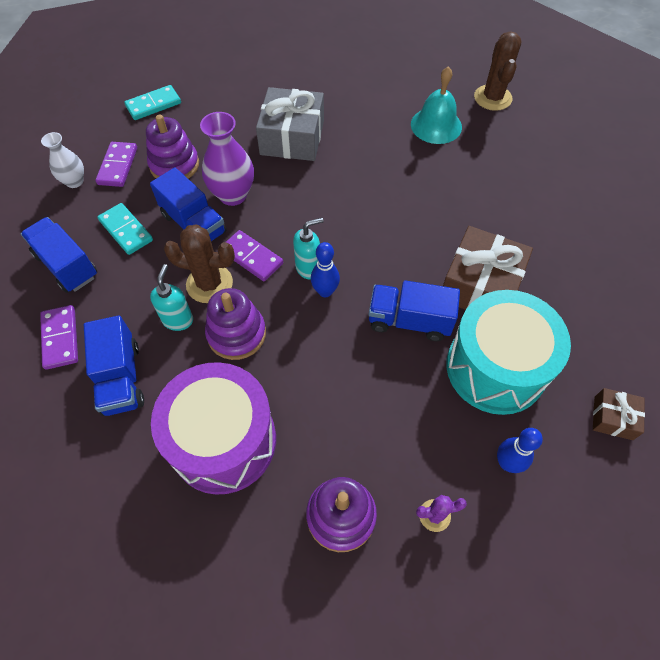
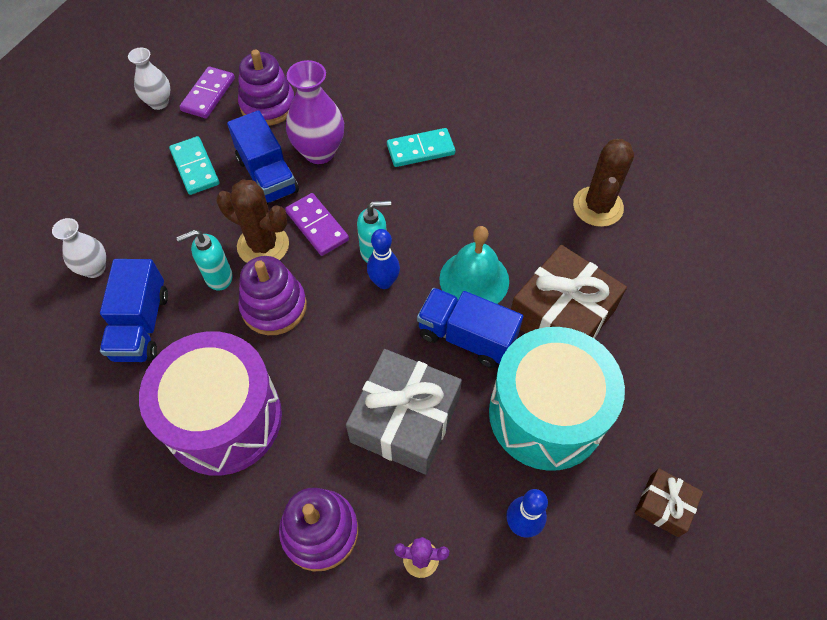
camera: 15 degrees right, 0 degrees up
blue truck [21,217,97,293] -> none
purple domino [40,305,78,370] -> white vase [52,218,106,278]
turquoise domino [124,85,181,120] -> turquoise domino moved to [387,128,455,167]
turquoise soap dispenser [150,264,193,331] -> turquoise soap dispenser turned 135 degrees counterclockwise [176,230,233,290]
grey gift [256,87,324,161] -> grey gift moved to [346,349,462,474]
turquoise bell [411,66,462,144] -> turquoise bell moved to [439,226,509,304]
brown cactus [474,31,522,111] -> brown cactus moved to [573,139,634,227]

